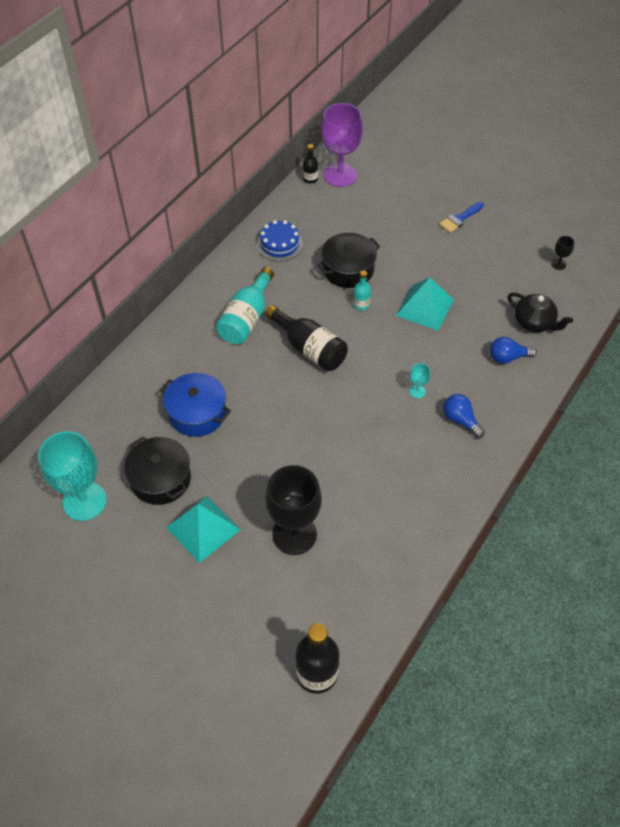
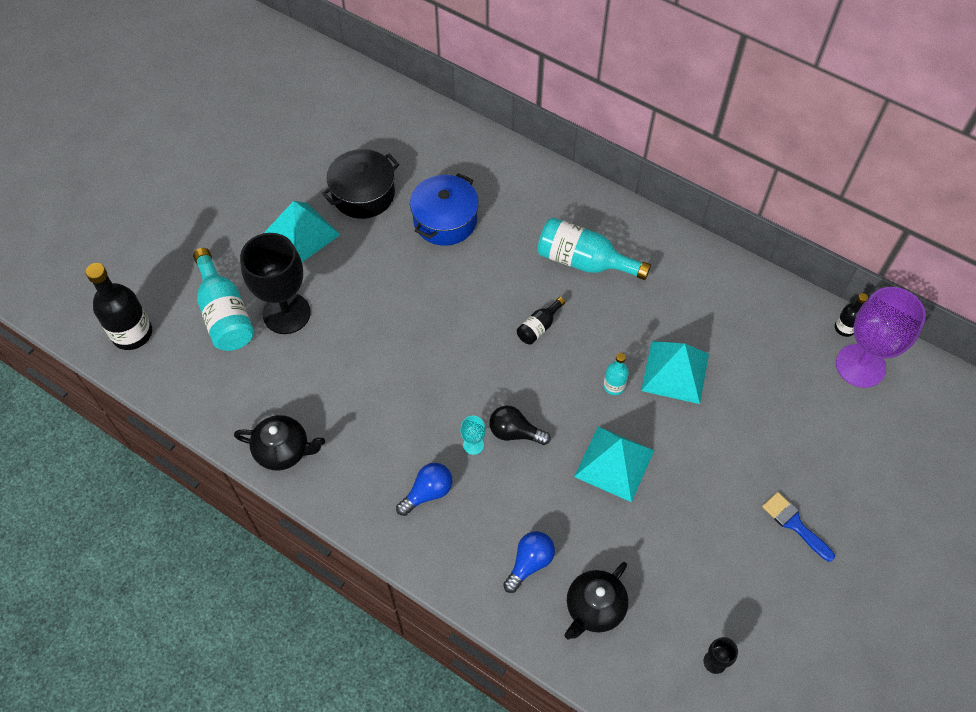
camera: 90 degrees right, 5 degrees up
turquoise goblet [38,431,107,521] -> none
blue cake [257,220,303,262] -> none
black bottle [265,305,348,371] -> black bottle [517,297,565,345], size x0.52
black pot [317,232,380,288] -> turquoise pyramid [641,341,709,404]
blue light bulb [490,337,537,364] -> blue light bulb turned 45 degrees clockwise [503,531,555,593]
none -> turquoise bottle [193,248,254,351]
none -> black teapot [234,415,325,471]
none -> black light bulb [489,405,551,445]

